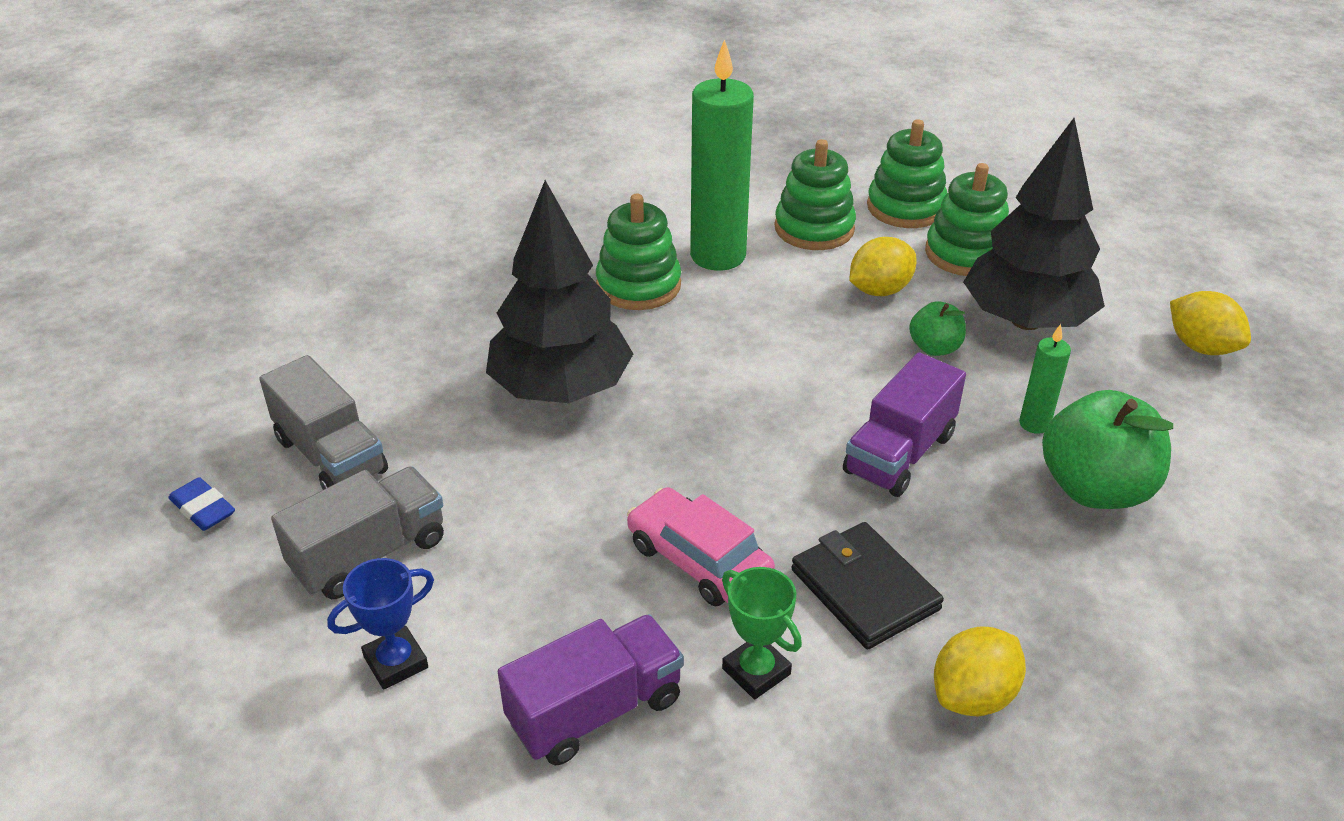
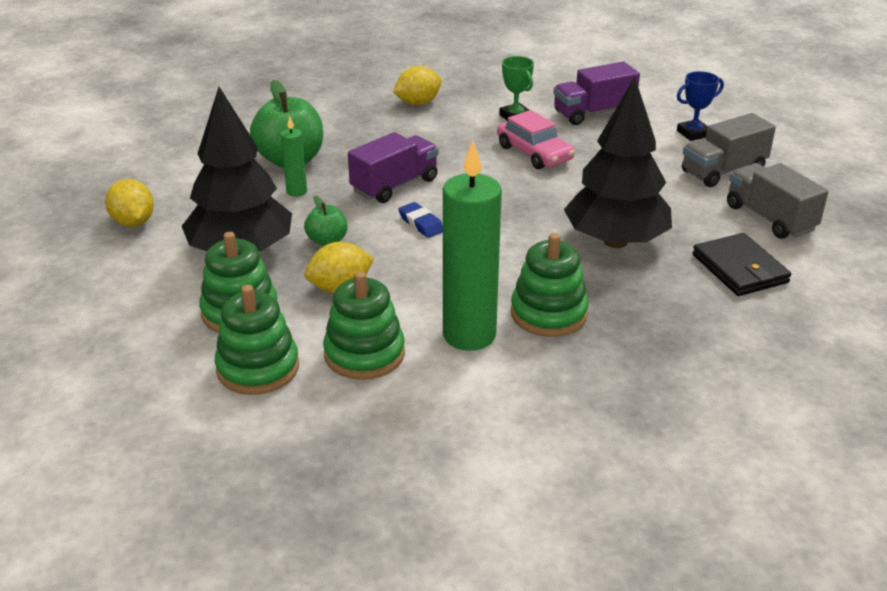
camera: 170 degrees left, 5 degrees down
blue eraser [168,477,235,531] -> blue eraser moved to [398,202,443,238]
black wallet [791,522,944,649] -> black wallet moved to [693,233,791,296]

